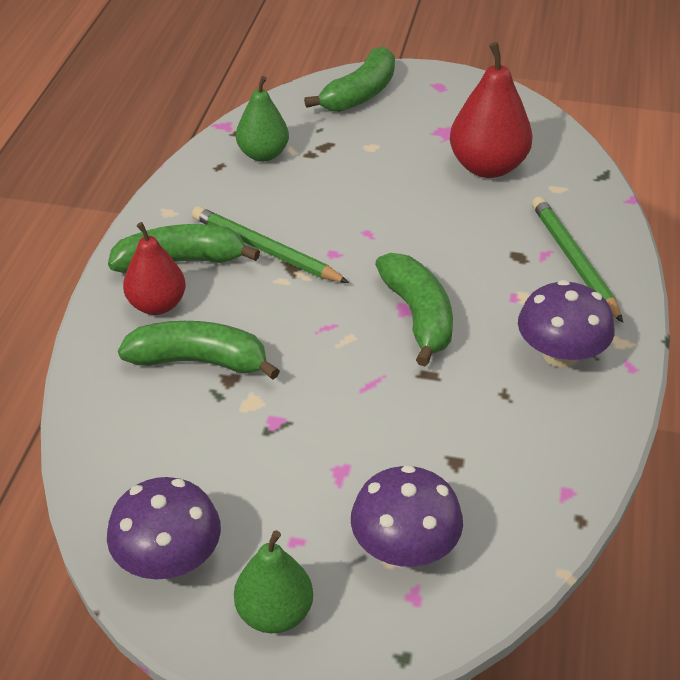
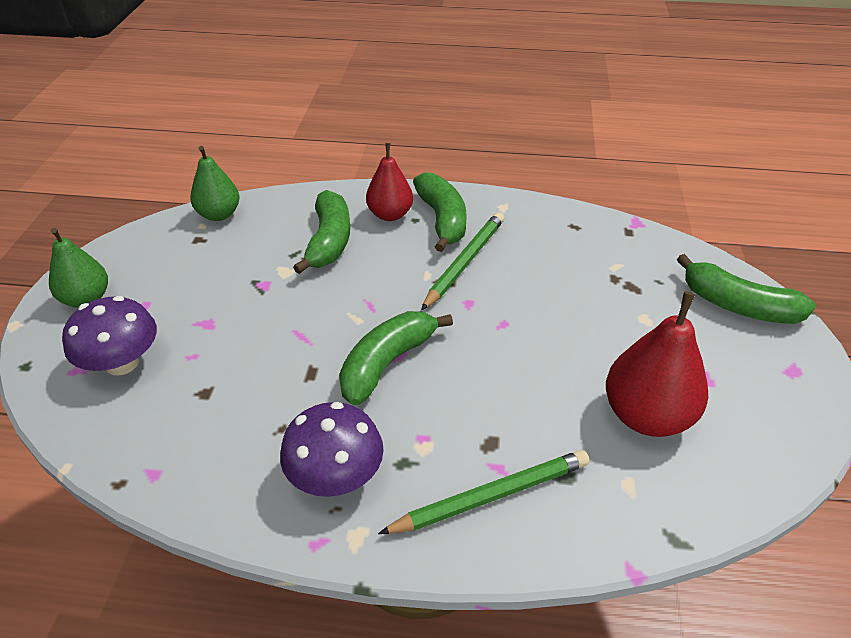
camera: 85 degrees right, 0 degrees up
purple mushroom [107,477,221,579] -> none
green pear [236,76,289,162] -> green pear moved to [190,146,239,221]
green banana [375,253,453,366] -> green banana turned 150 degrees clockwise [339,311,453,405]

